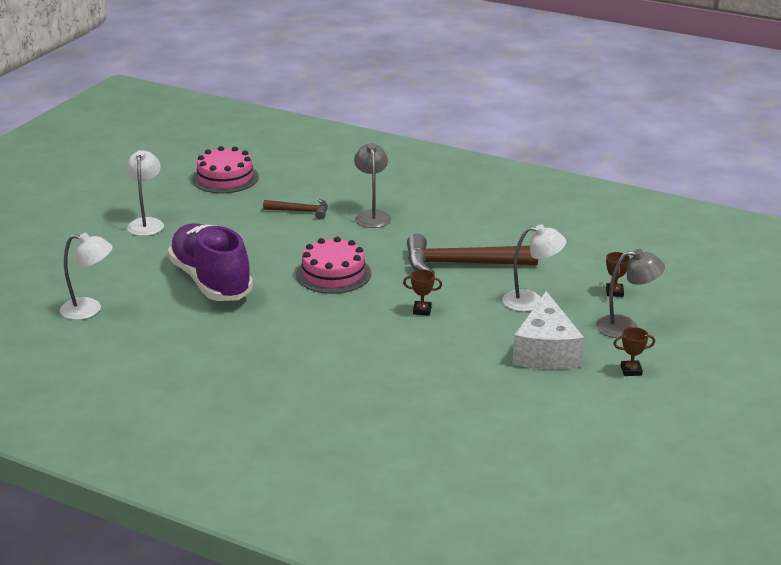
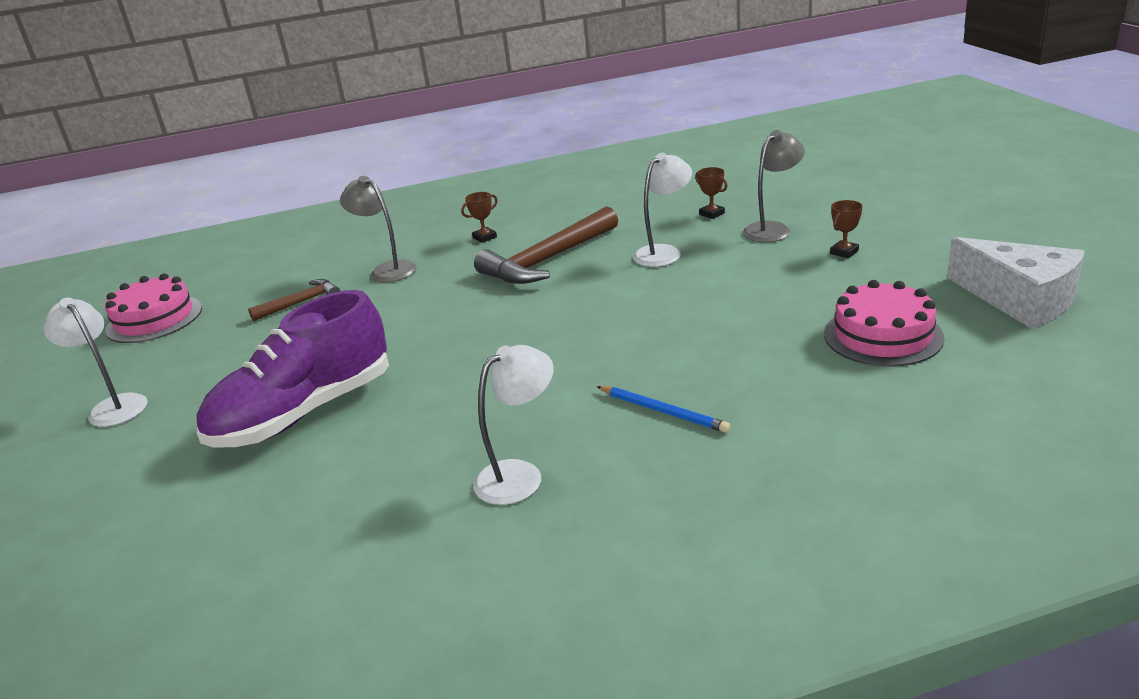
camera: 40 degrees left, 0 degrees up
white lamp [60,233,113,320] -> white lamp moved to [473,345,554,505]
purple shoe [168,223,253,301] -> purple shoe turned 60 degrees counterclockwise [196,290,389,447]
pink cake [296,237,371,294] -> pink cake moved to [824,280,944,367]
brown trophy [403,269,442,316] -> brown trophy moved to [461,192,498,243]
white cheese [512,291,584,370] -> white cheese moved to [947,237,1085,328]
none -> blue pencil [597,386,730,433]

